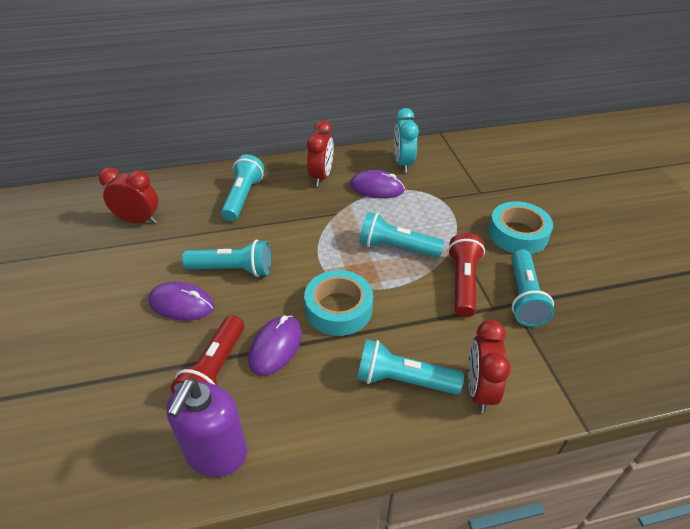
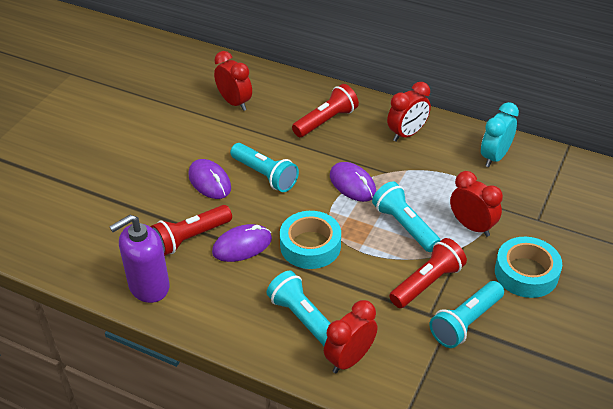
camera: 40 degrees right, 0 degrees up
turquoise flashlight [221,154,264,221] -> red flashlight [292,84,359,137]
purple mouse [350,170,405,198] -> purple mouse moved to [330,162,376,202]
none -> red clock [450,171,503,237]

